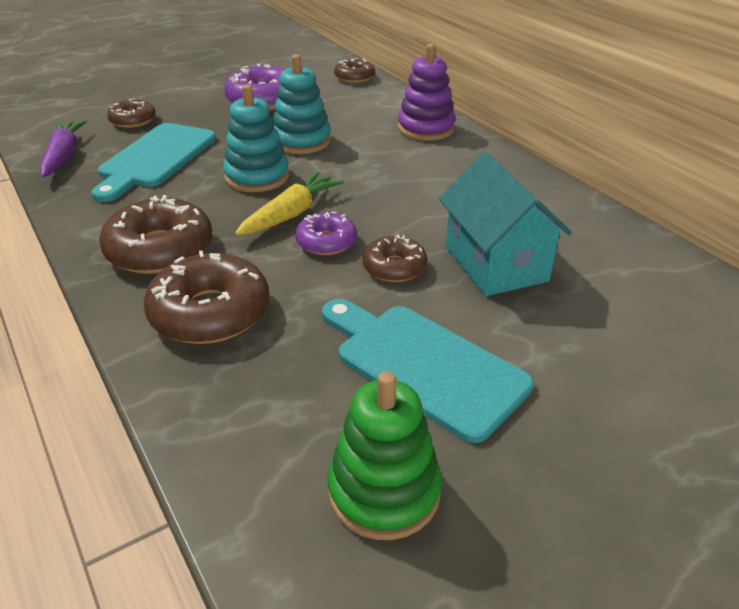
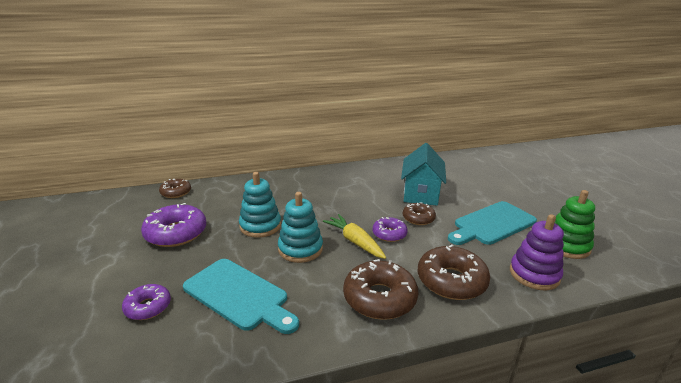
camera: 75 degrees left, 10 degrees down
purple carrot [40,120,87,177] -> none
brown donut [107,98,156,128] -> purple donut [122,284,171,320]
purple stacking toy [398,44,456,141] -> purple stacking toy moved to [510,214,564,290]
turquoise house [439,152,572,296] -> turquoise house turned 75 degrees counterclockwise [401,143,446,206]

